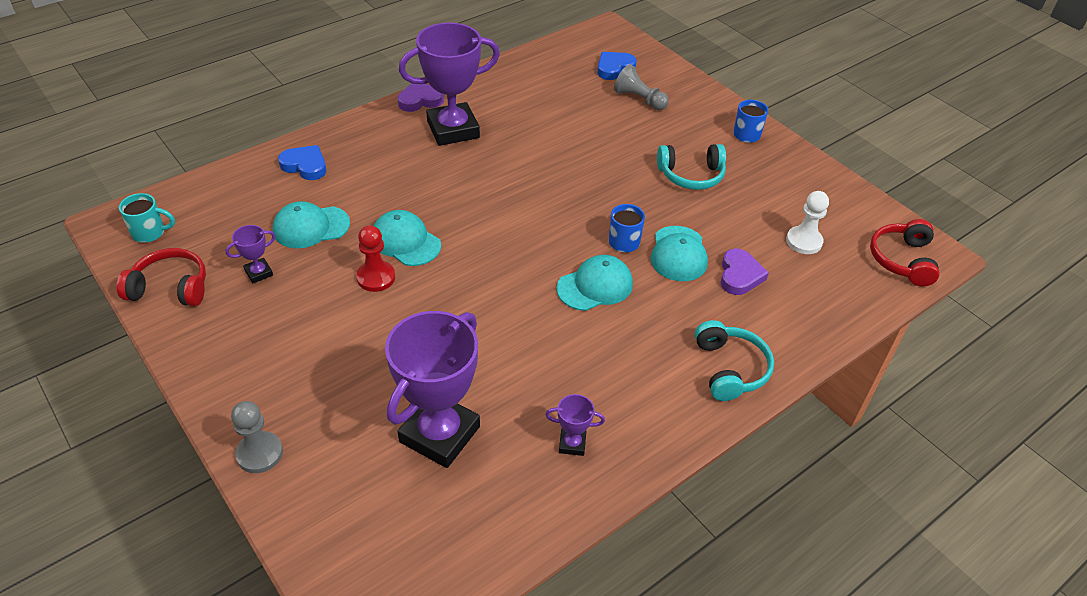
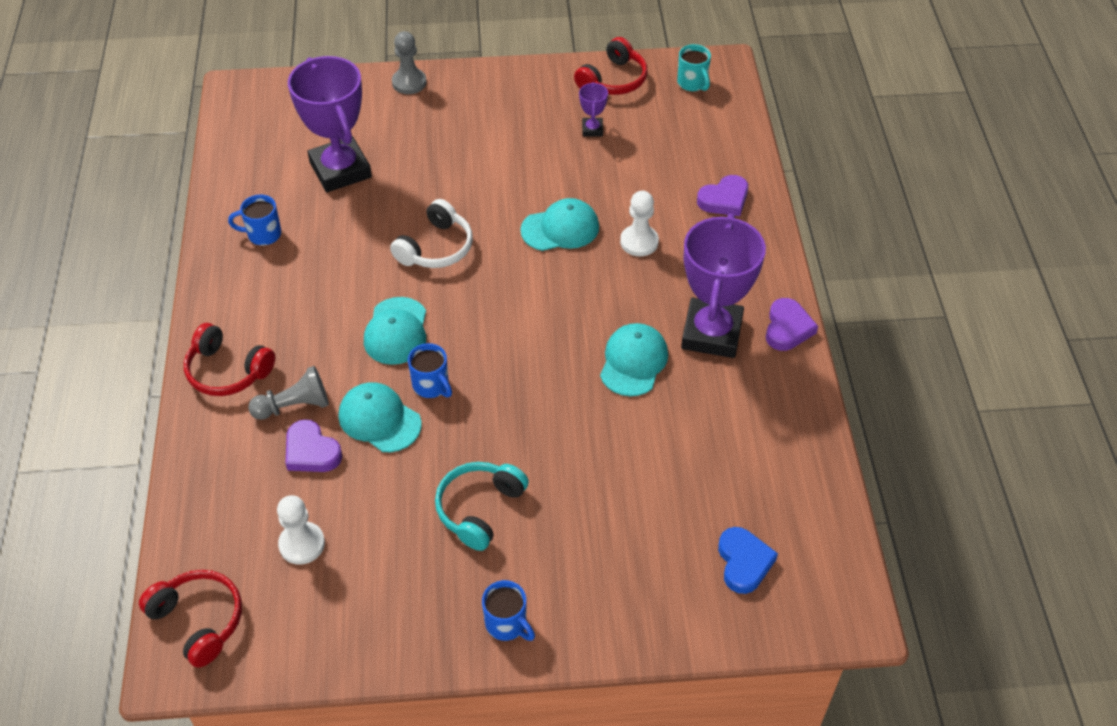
camera: 125 degrees right, 5 degrees up
turquoise mug [119,193,175,243] -> turquoise mug turned 60 degrees counterclockwise [677,44,711,91]
turquoise cap [273,201,350,248] -> turquoise cap moved to [600,323,668,396]
blue heart [278,145,326,180] -> purple heart [697,175,748,216]
red pawn [356,225,395,292] -> none
purple trophy [545,394,605,456] -> blue mug [228,195,281,245]
grey pawn [614,64,669,110] -> grey pawn moved to [248,366,329,420]
turquoise headphones [695,320,774,401] -> red headphones [184,323,275,396]
none -> white headphones [390,199,473,268]
none -> white pawn [620,191,659,256]

